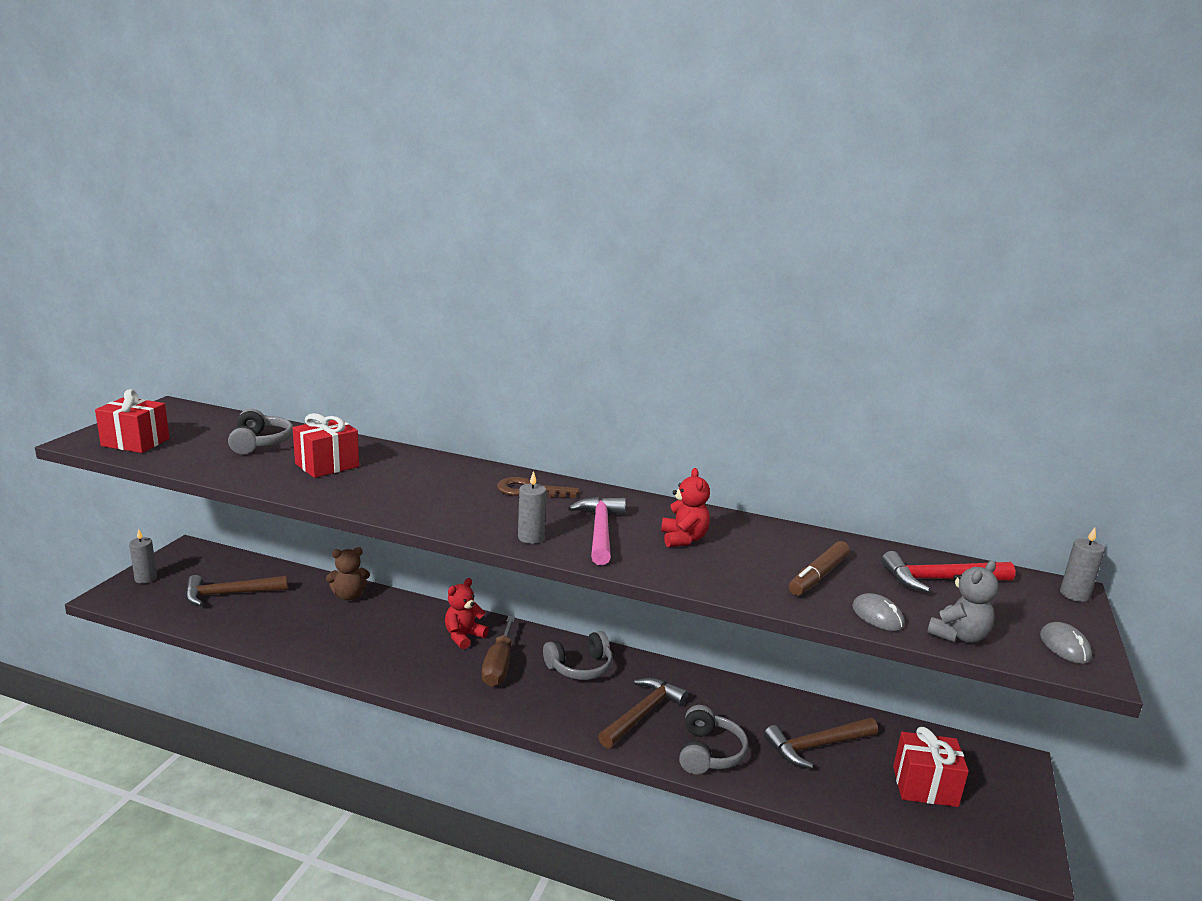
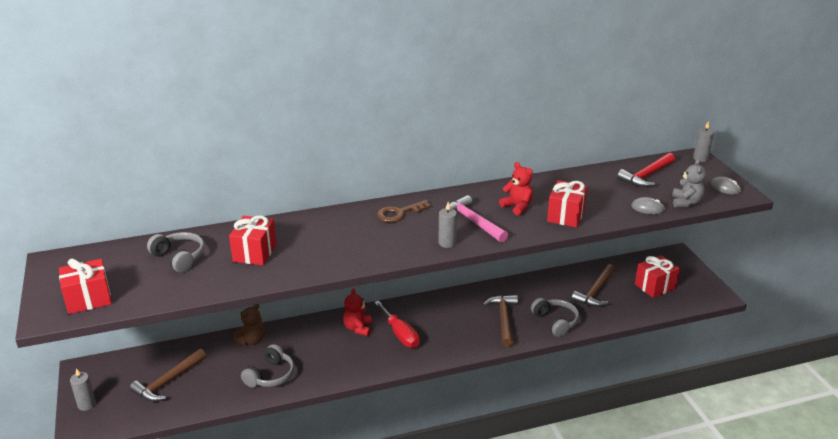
camera: 35 degrees left, 10 degrees up
brown screwdriver [482,616,515,687] -> red screwdriver [374,301,420,348]
grey headphones [543,631,613,680] -> grey headphones moved to [241,344,295,388]
brown marker [789,541,850,596] -> none
none -> red gift [547,180,587,228]

